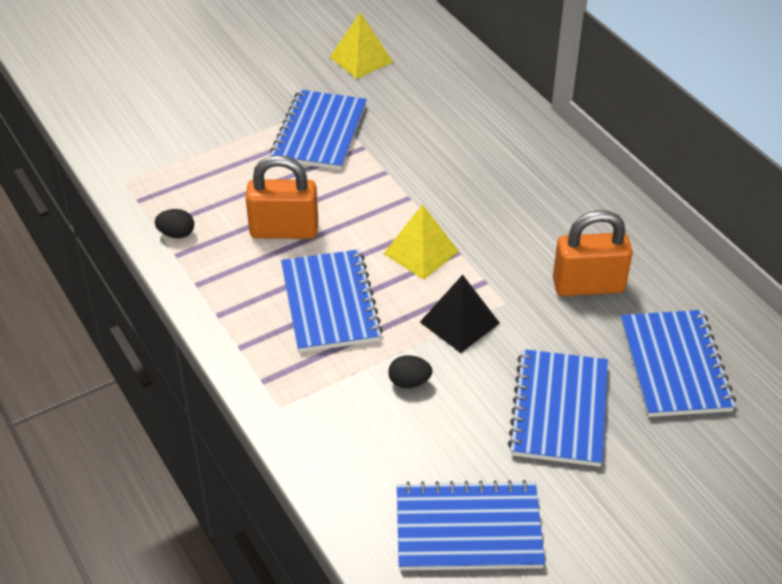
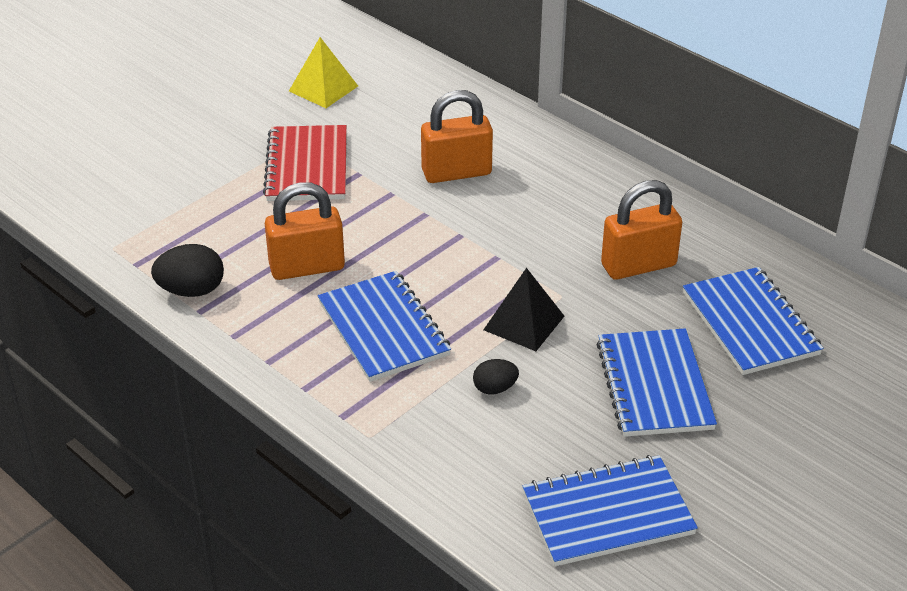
camera: 15 degrees left, 5 degrees down
black egg [155,209,194,239] -> black egg [151,244,224,297], size x1.63
blue notebook [270,90,367,170] -> red notebook [263,125,347,201]
yellow pyramid [383,204,459,280] -> none
none -> orange padlock [421,90,493,183]

